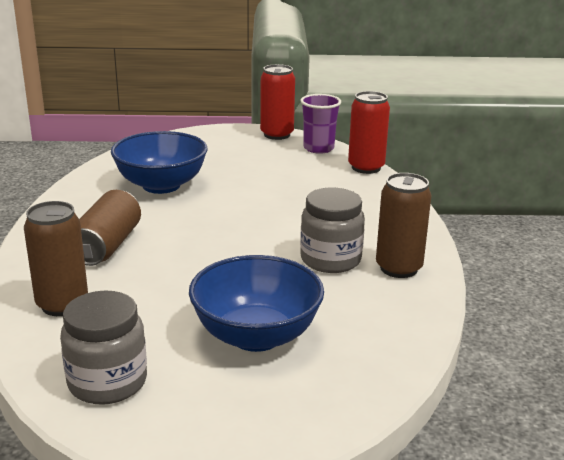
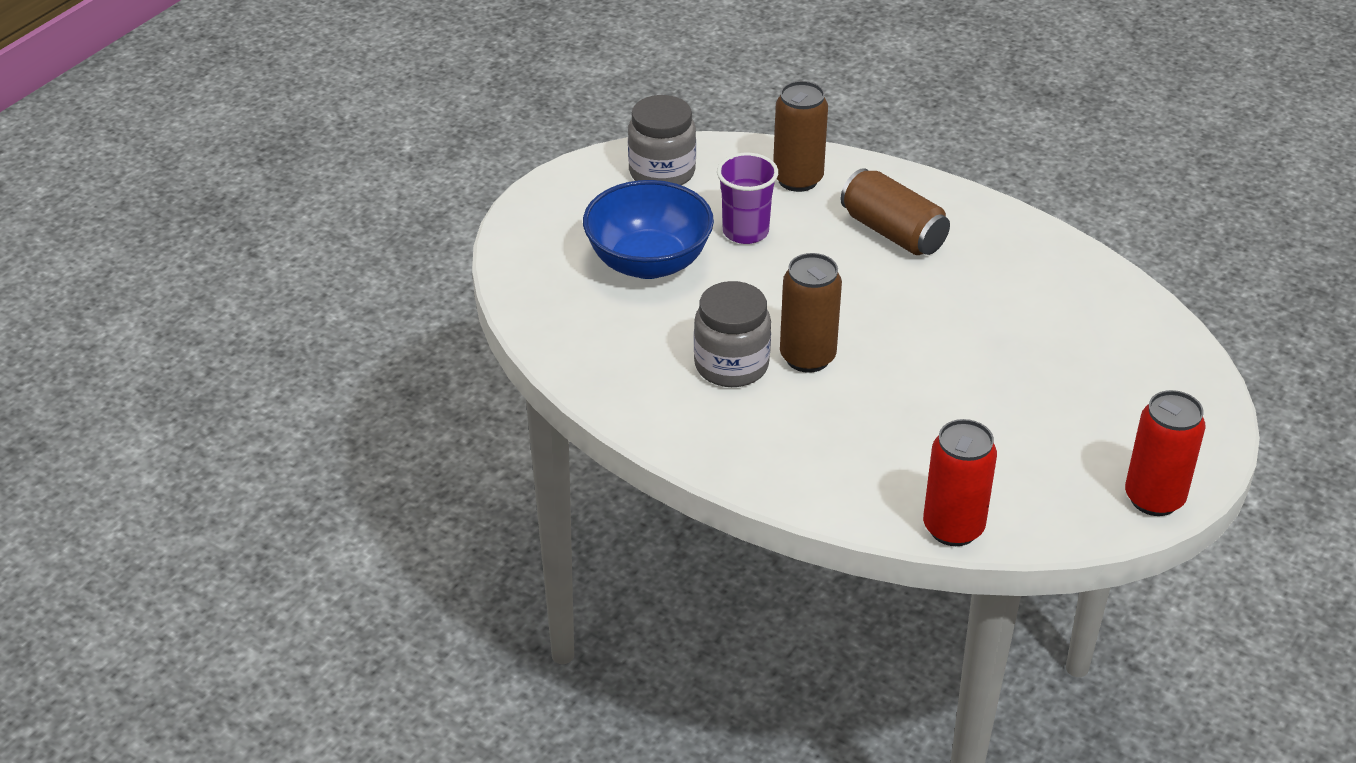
camera: 125 degrees right, 15 degrees up
blue bowl [111,131,208,194] -> none
purple cup [300,94,341,154] -> purple cup moved to [717,153,778,244]
brown can [376,173,431,278] -> brown can moved to [780,253,842,373]

